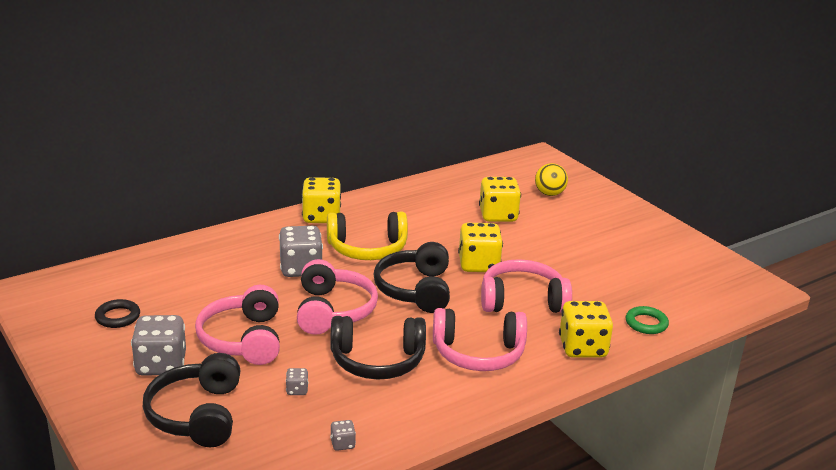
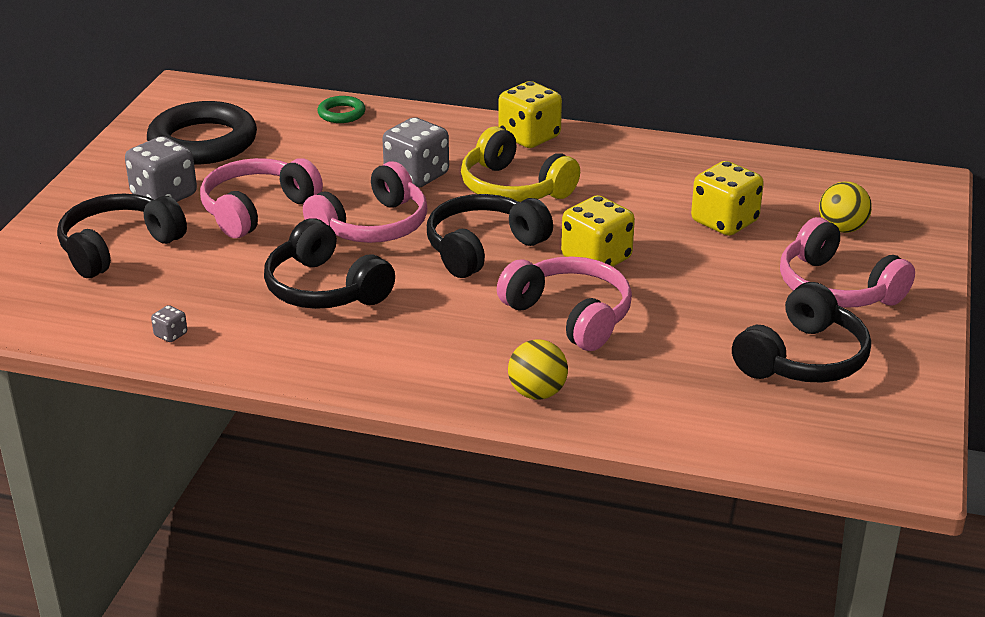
camera: 50 degrees right, 5 degrees up
black ring [95,299,140,328] -> black ring [147,101,257,165], size x2.19
grey dice [286,368,309,395] -> none
pink headphones [433,308,527,371] -> pink headphones moved to [780,217,915,308]
yellow dice [559,301,613,358] -> yellow ball [508,339,568,400]
green ring [626,306,669,334] -> green ring moved to [317,96,365,123]
none -> black headphones [732,282,871,383]

